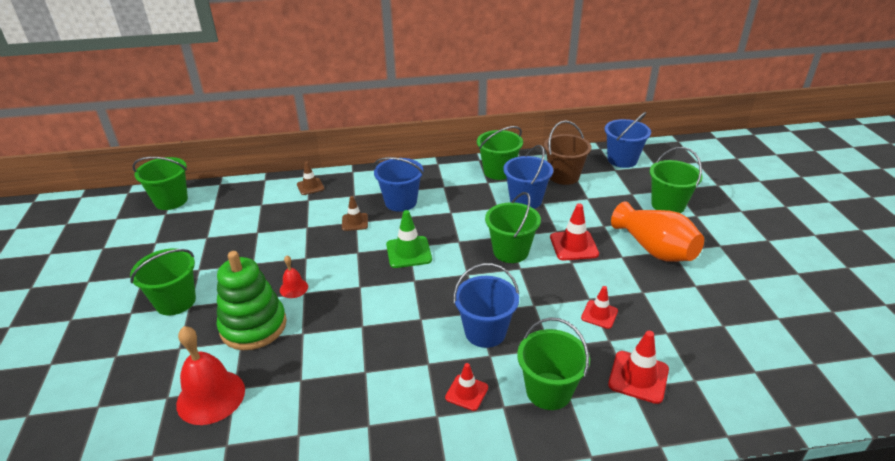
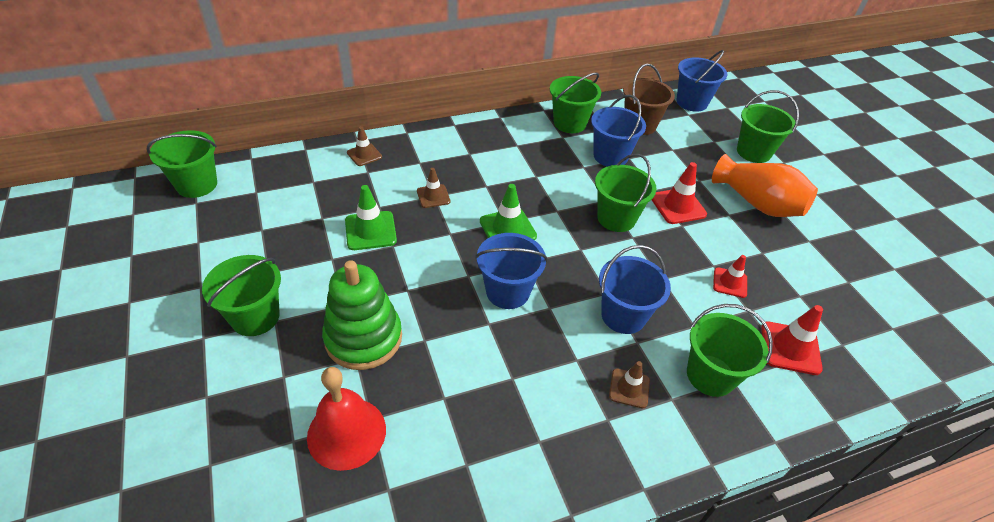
camera: 15 degrees left, 10 degrees up
red bell [280,255,308,298] -> none
blue bucket [373,157,424,212] -> blue bucket moved to [475,233,547,309]
red traffic cone [445,363,488,411] -> brown traffic cone [609,361,650,408]
none -> green traffic cone [345,185,397,250]

